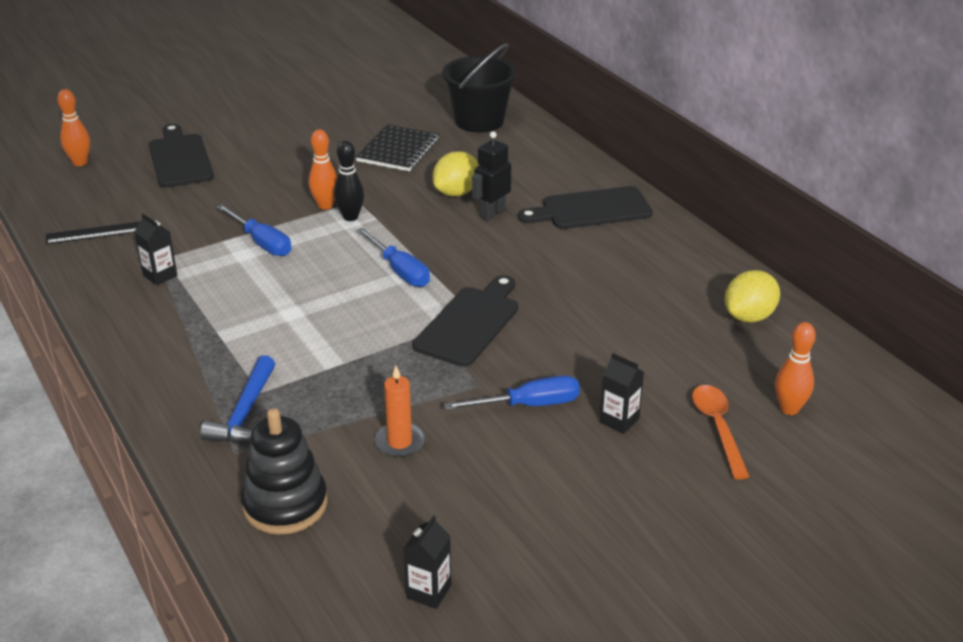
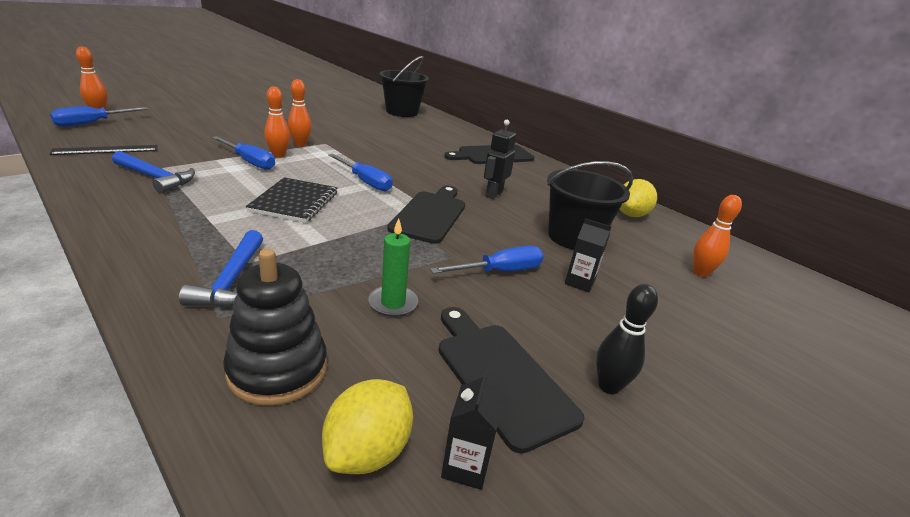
camera: 15 degrees left, 5 degrees down
black carton [134,214,177,285] -> blue hammer [112,151,195,193]
black cutting board [149,124,214,188] -> black cutting board moved to [438,307,585,454]
black bowling pin [334,140,364,221] -> black bowling pin moved to [596,284,658,394]
black notebook [356,124,439,171] -> black notebook moved to [246,177,338,223]
orange candle [374,366,425,457] -> green candle [368,218,418,317]
yellow lemon [433,151,479,196] -> yellow lemon moved to [322,379,413,474]
black robot [472,131,511,221] -> black robot moved to [484,120,516,199]
orange spoon [692,385,750,480] -> none
none -> blue screwdriver [50,106,149,127]
none -> orange bowling pin [265,86,290,158]
none -> black bucket [547,161,633,250]

